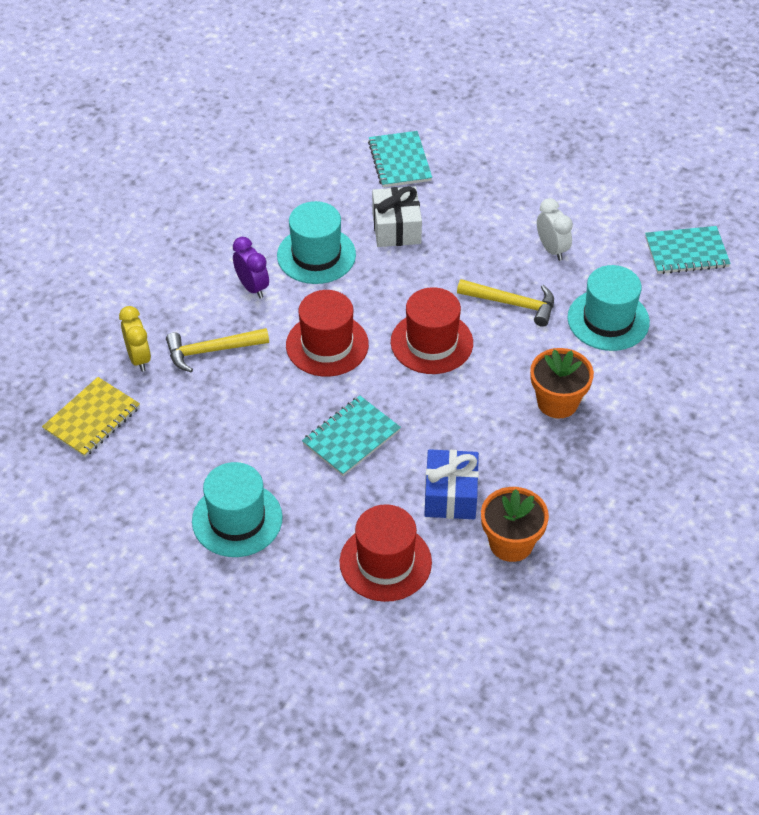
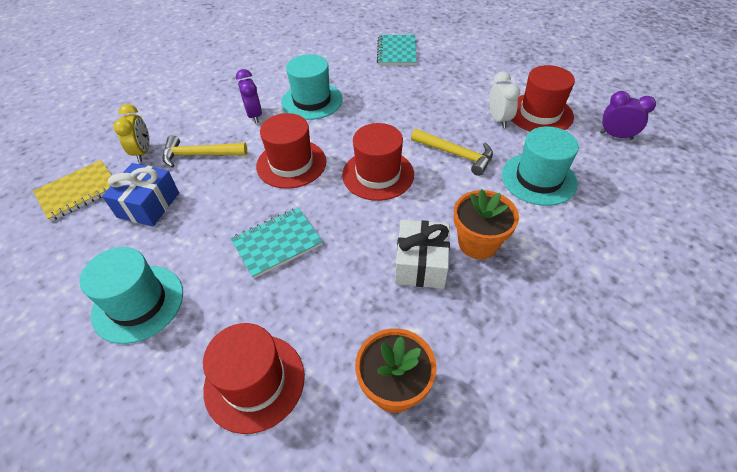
camera: 15 degrees right, 0 degrees up
white gift [372,186,422,247] -> white gift moved to [395,220,450,289]
blue gift [424,449,479,519] -> blue gift moved to [102,163,179,226]
turquoise notebook [645,226,731,274] -> purple clock [600,91,656,140]
none -> red hat [512,65,575,131]

